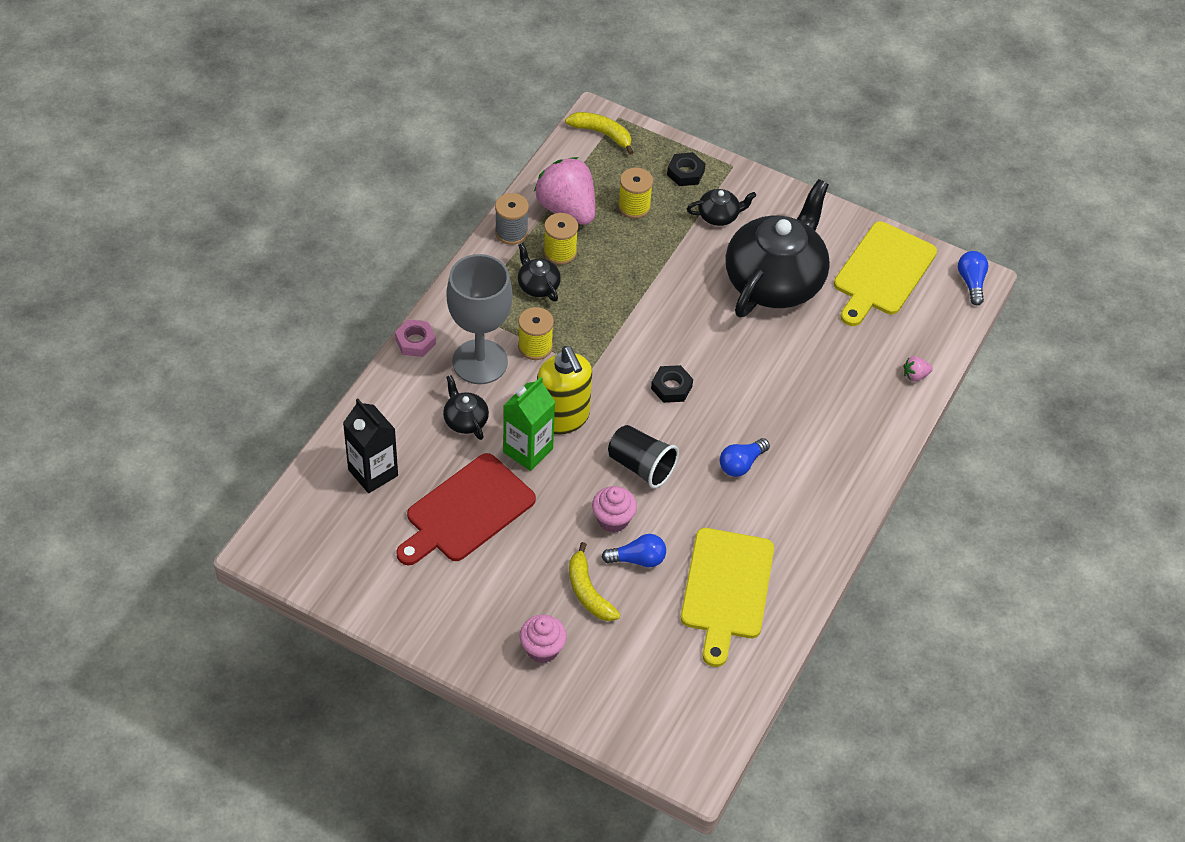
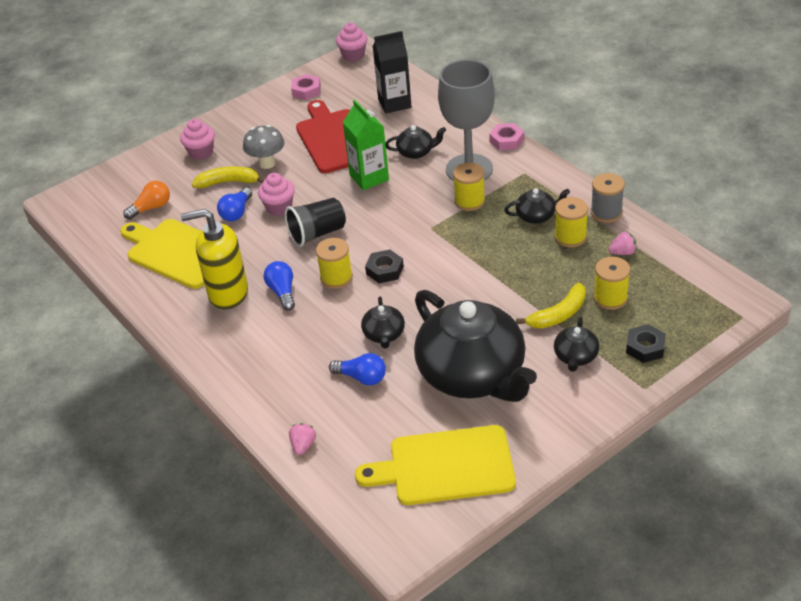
camera: 120 degrees right, 10 degrees down
pink strawberry [534,157,595,225] -> pink strawberry [608,232,637,255], size x0.40
yellow soap dispenser [537,346,592,434] -> yellow soap dispenser moved to [181,209,248,309]
yellow banana [565,112,634,155] -> yellow banana moved to [516,283,586,329]
yellow cutting board [834,221,937,326] -> yellow cutting board turned 60 degrees counterclockwise [355,425,516,505]
blue light bulb [958,251,988,305] -> blue light bulb moved to [329,353,386,385]
none -> orange light bulb [123,181,170,219]
none -> grey mushroom [243,125,285,169]
none -> pink nut [291,74,321,100]
none -> yellow spool [316,238,353,289]
none -> pink cupcake [336,23,368,61]
none -> black teapot [361,296,405,349]

